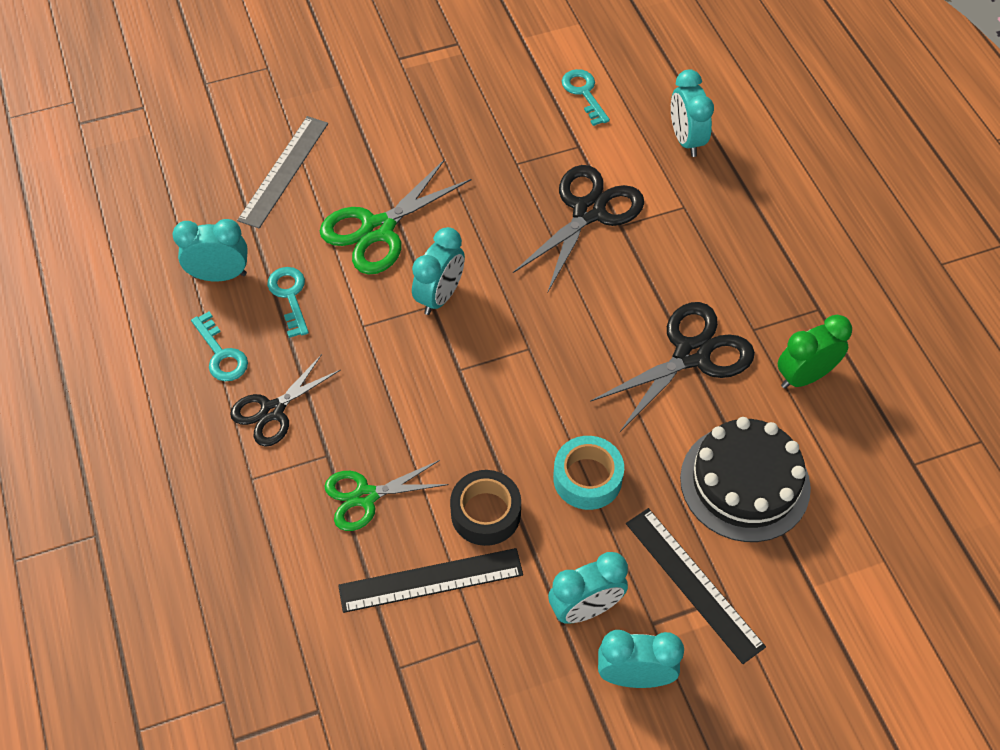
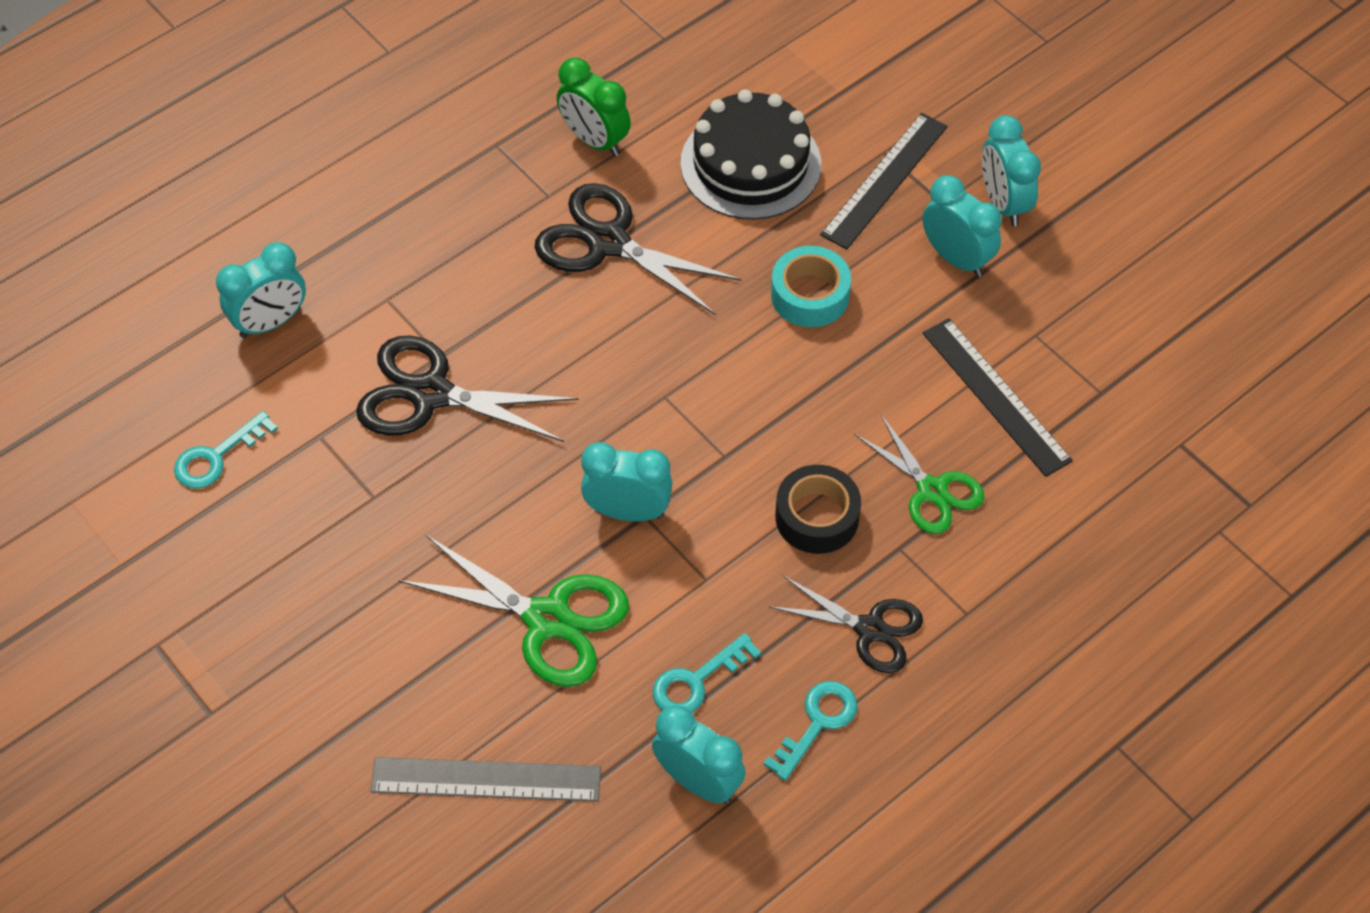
camera: 110 degrees left, 0 degrees up
turquoise clock [172,219,248,281] -> turquoise clock turned 150 degrees clockwise [652,705,746,804]
black tape [450,470,521,546] -> black tape moved to [775,465,861,554]

